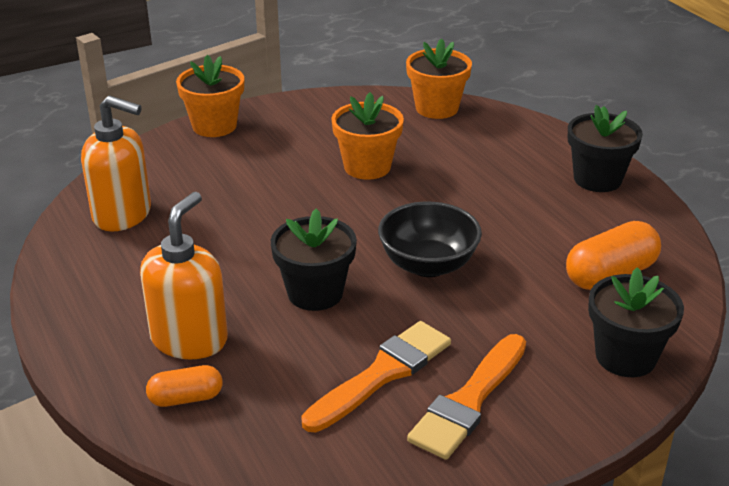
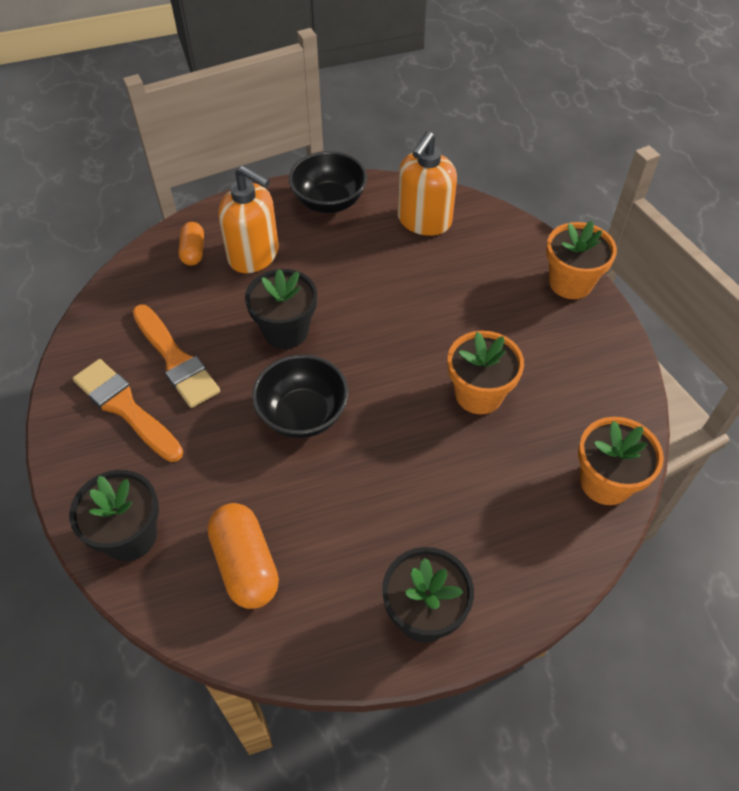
camera: 100 degrees right, 20 degrees up
none -> black bowl [289,151,367,213]

